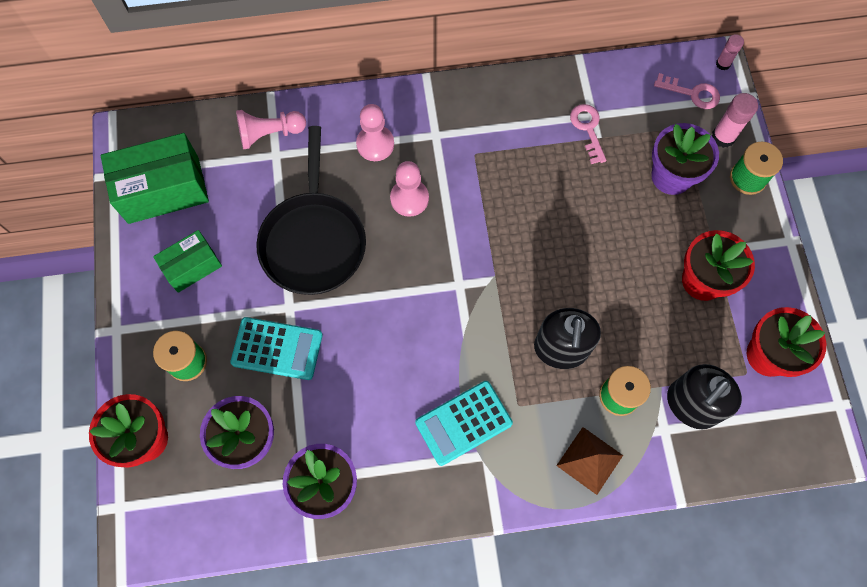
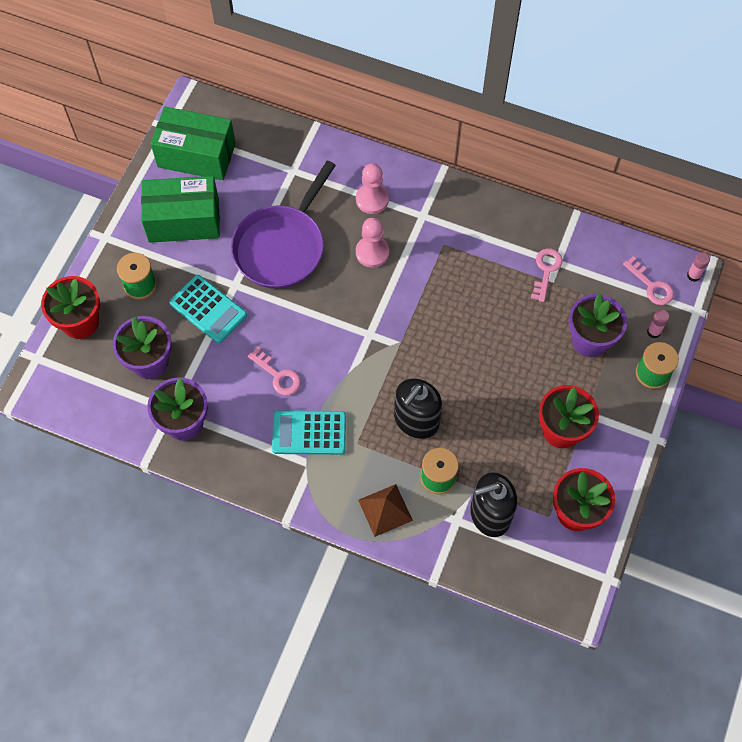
camera: 30 degrees right, 5 degrees down
green box [153,230,222,293] -> green box [141,176,220,243], size x1.67
pink pawn [236,110,306,149] -> none
black pan [256,126,366,295] -> purple pan [231,161,336,289]
pink glue stick [712,93,758,148] -> pink glue stick [647,310,669,338], size x0.64
none -> pink key [248,347,301,395]

